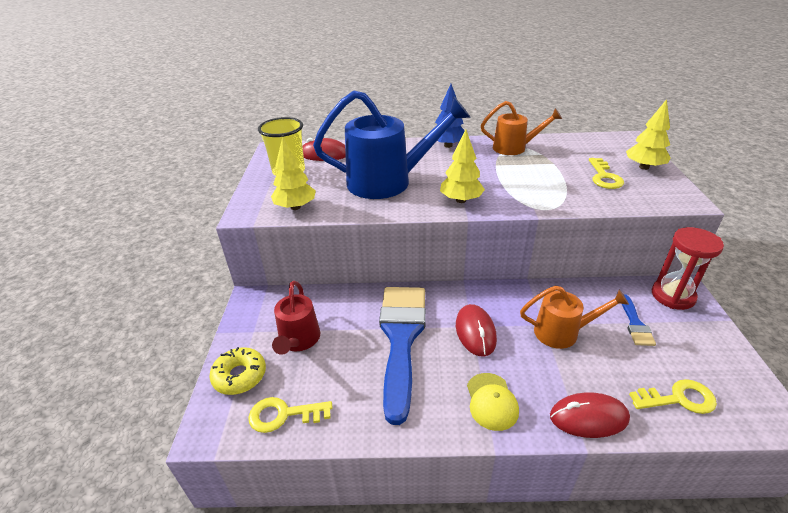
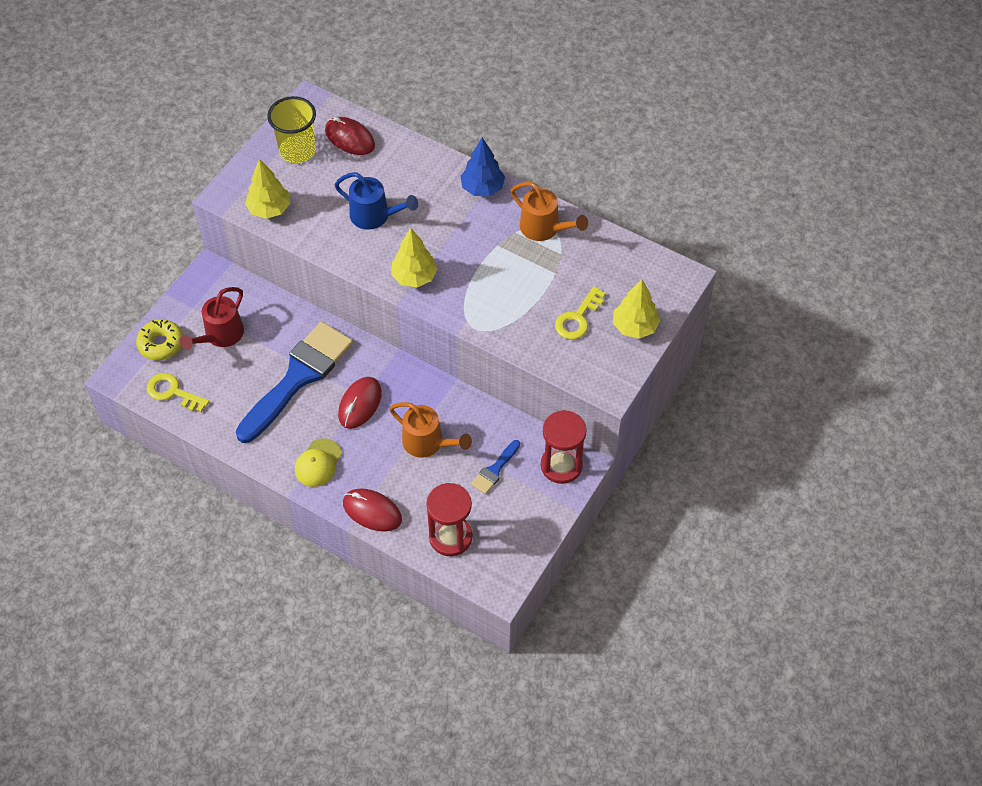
camera: 30 degrees right, 20 degrees up
blue watering can [313,90,471,199] -> blue watering can [334,172,418,230], size x0.57
yellow key [629,379,717,414] -> red hourglass [426,483,472,556]

